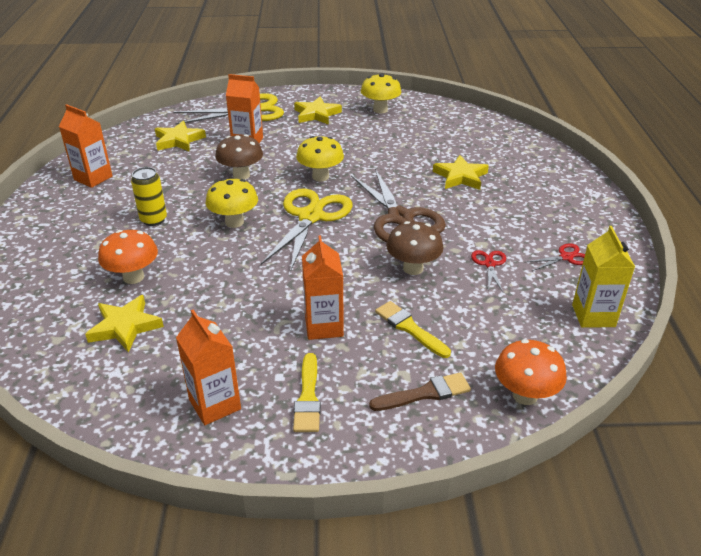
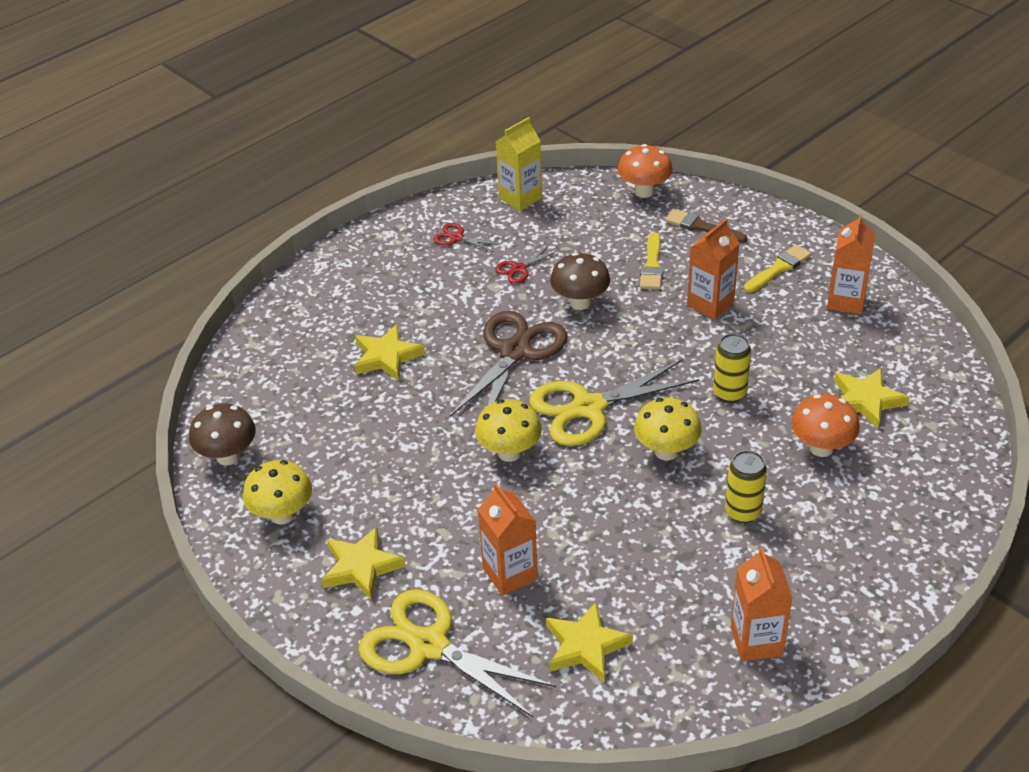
camera: 130 degrees left, 5 degrees up
brown mushroom [215,134,263,180] -> brown mushroom moved to [189,403,256,465]
none -> yellow can [713,333,751,403]

